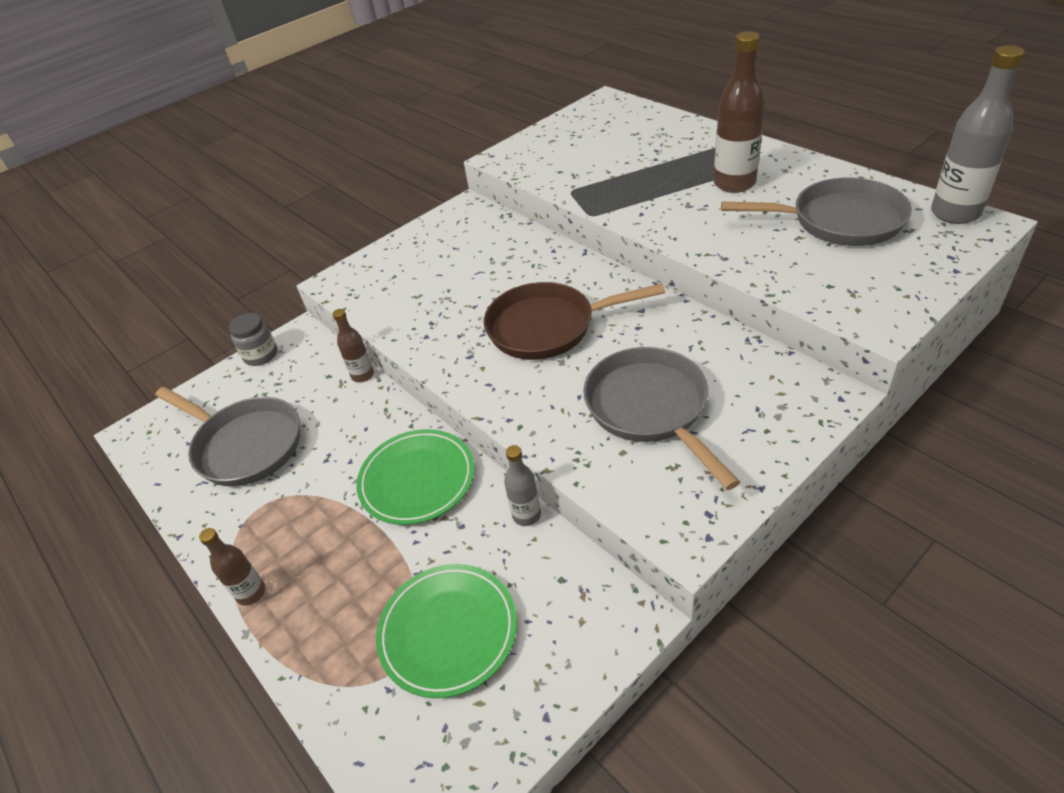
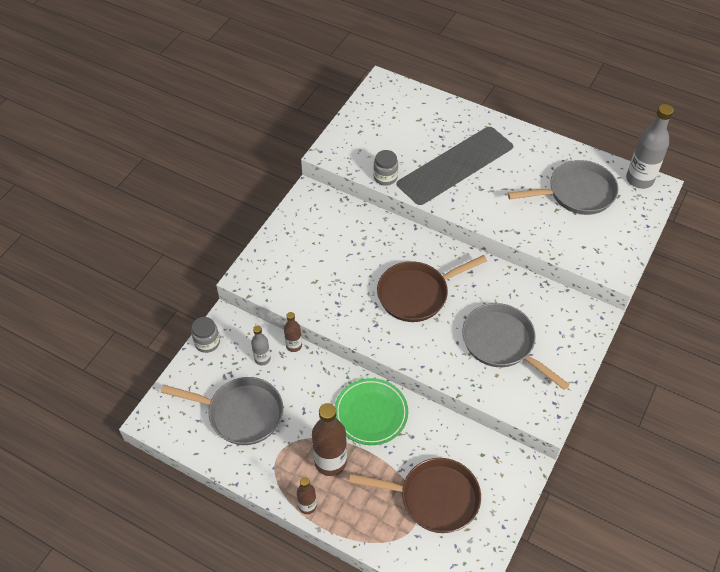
camera: 25 degrees left, 10 degrees up
green plate [376,564,517,698] -> brown pan [349,458,481,533]
grey bottle [504,445,541,526] -> grey bottle moved to [251,325,271,365]
brown bottle [714,31,765,193] -> brown bottle moved to [312,403,347,476]
none -> grey jar [373,150,398,186]

